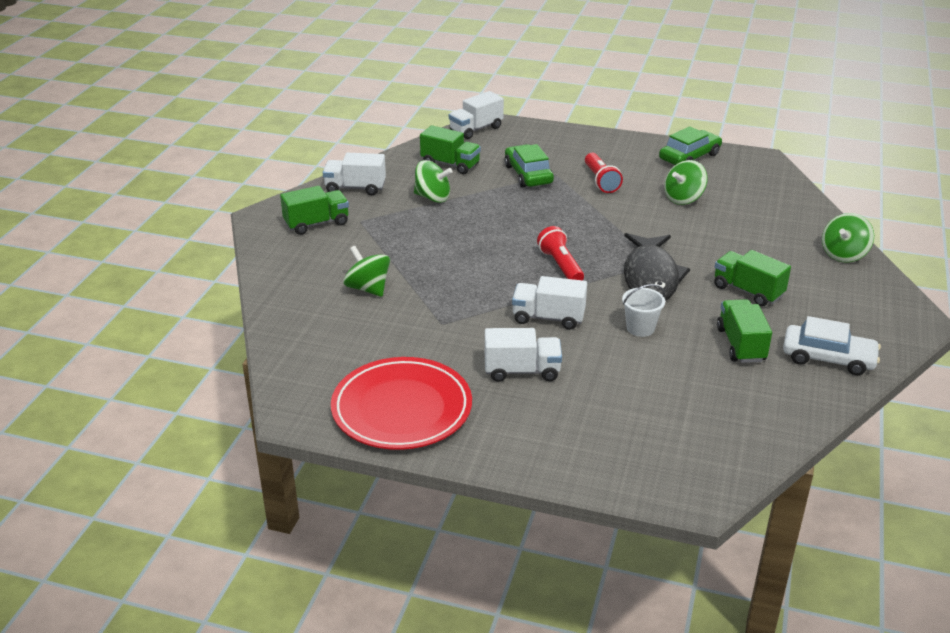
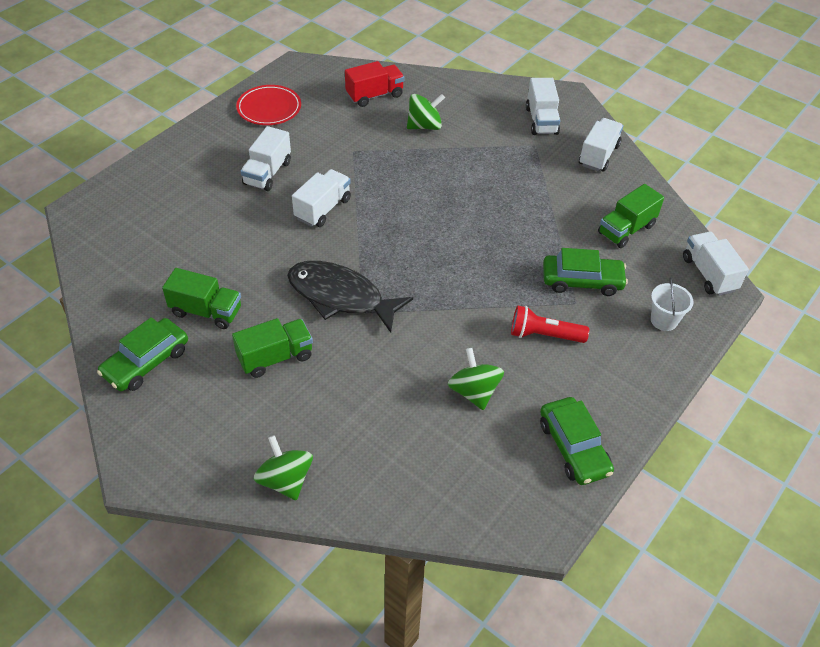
camera: 110 degrees right, 15 degrees up
green truck [280,186,349,235] -> white truck [526,78,560,135]
red plate [331,357,472,450] -> red plate [236,85,301,125], size x0.64
green spinning top [414,160,453,203] -> none
red flashlight [537,226,584,280] -> none
white bucket [622,284,665,337] -> white bucket moved to [651,277,693,331]
white car [783,316,881,375] -> green car [97,317,188,391]
none -> red truck [345,61,405,107]

